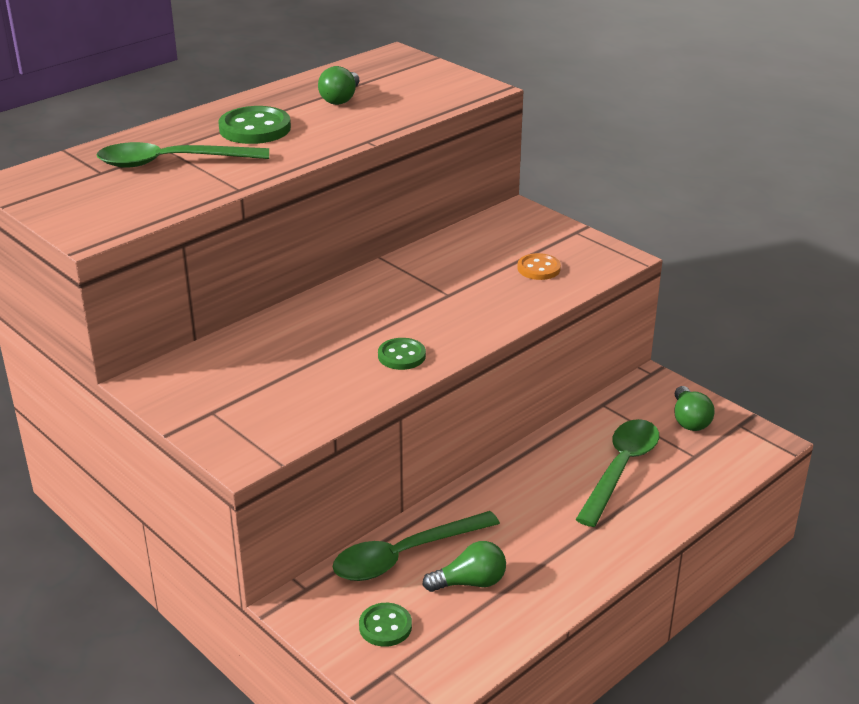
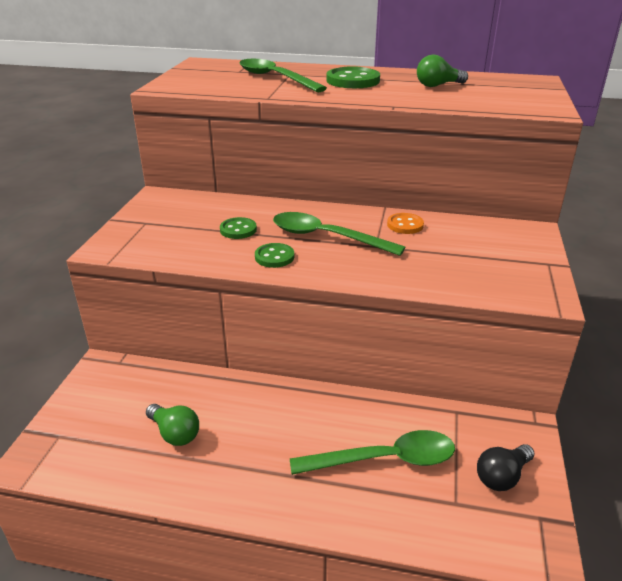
camera: 55 degrees right, 0 degrees up
green spoon [333,511,500,581] -> green spoon moved to [273,212,405,256]
green button [359,603,412,647] -> green button moved to [220,217,257,239]
orange button [518,253,561,280] -> orange button moved to [387,213,424,234]
green light bulb [674,386,715,431] -> black light bulb [477,444,535,491]

